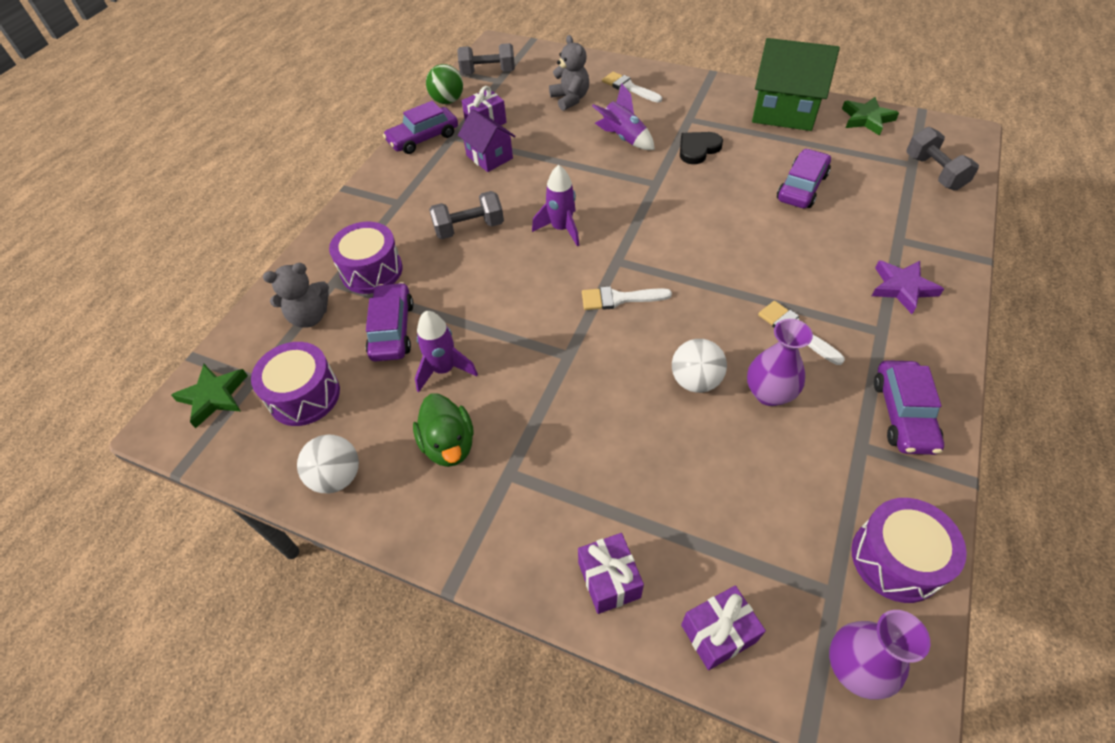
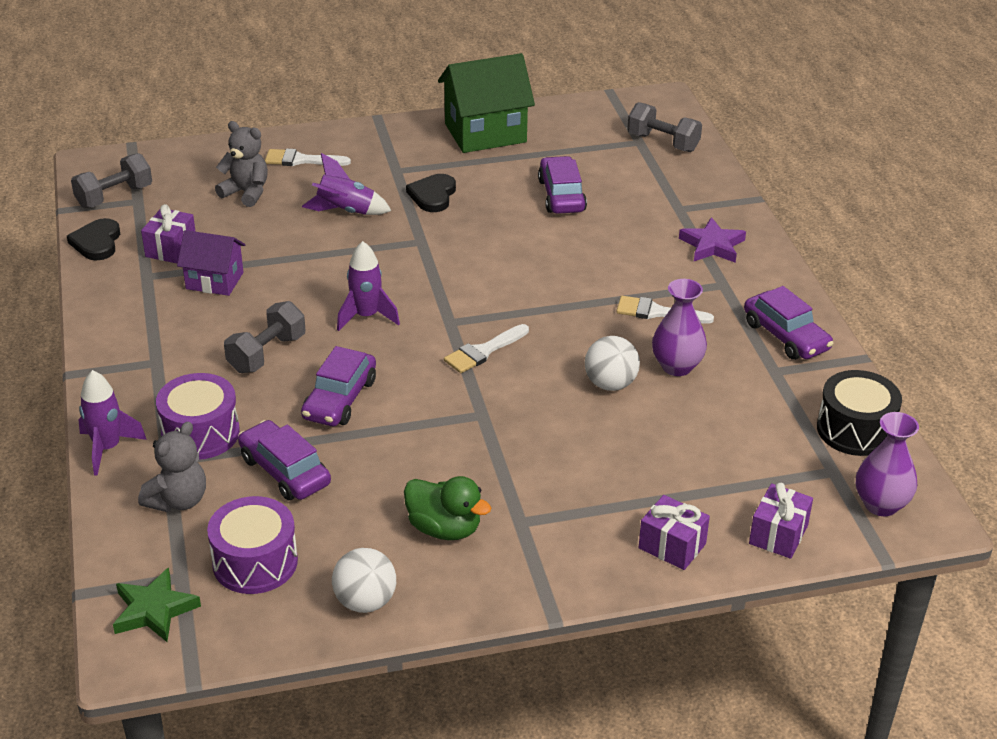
camera: 40 degrees left, 15 degrees down
purple car [383,101,458,154] -> purple car moved to [301,346,376,426]
purple rocket [415,311,478,392] -> purple rocket moved to [78,370,147,476]
green ball [426,64,463,104] -> black heart [67,218,120,260]
green star [842,97,899,136] -> none
purple drum [851,498,967,603] -> black drum [817,370,902,456]

